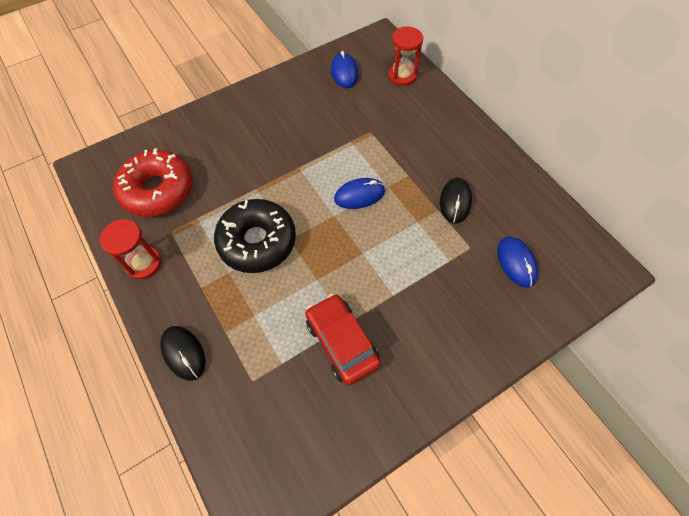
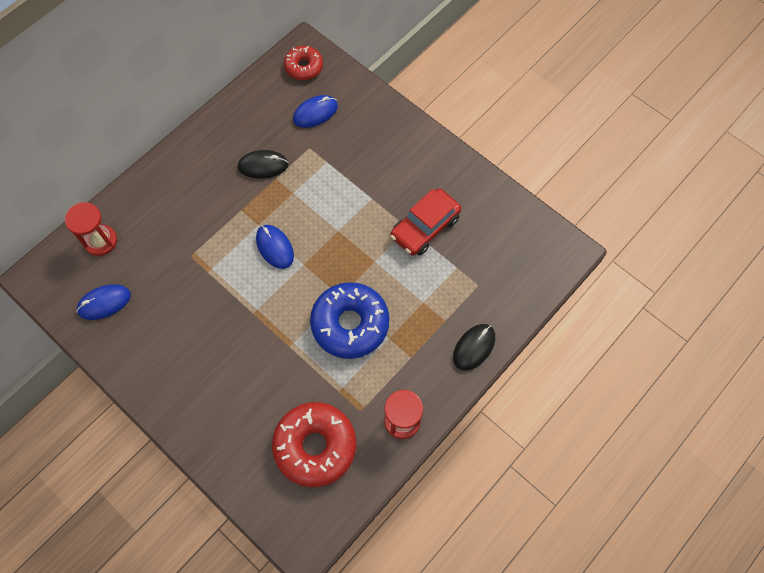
camera: 105 degrees left, 5 degrees up
black donut [214,199,296,273] -> blue donut [310,282,389,359]
none -> red donut [284,46,323,80]

